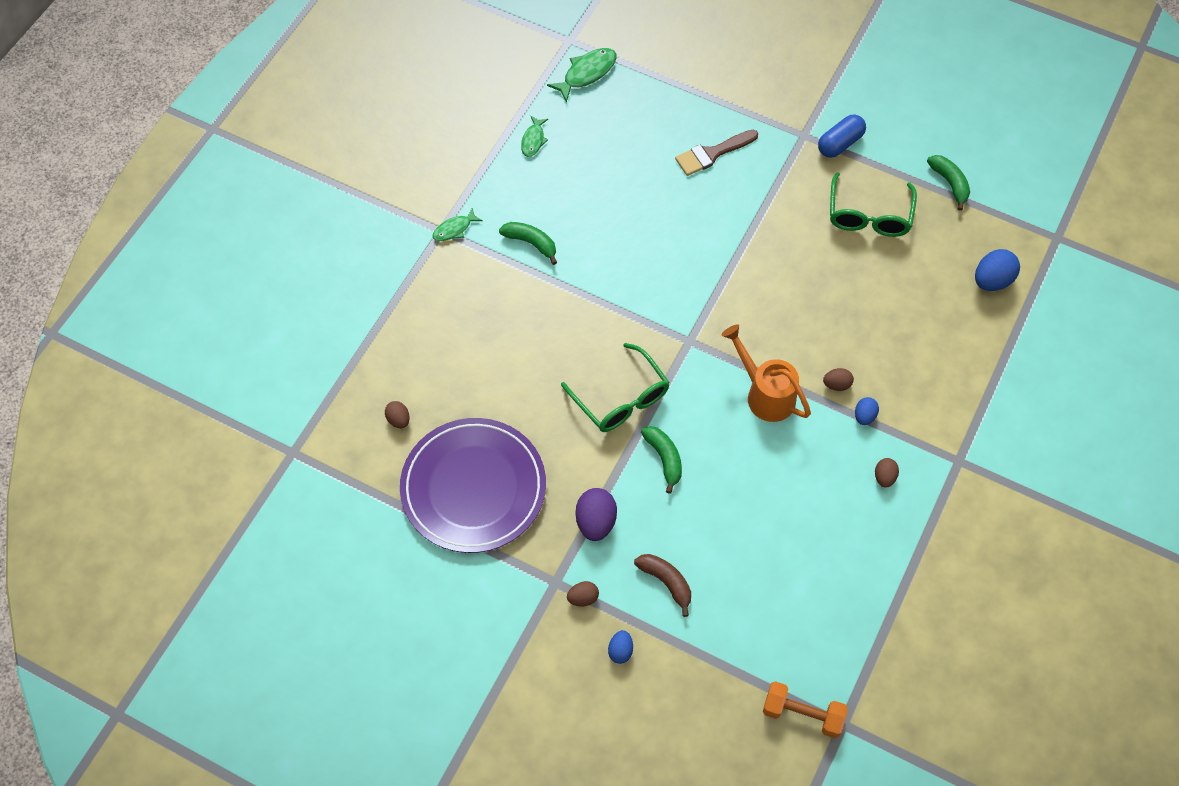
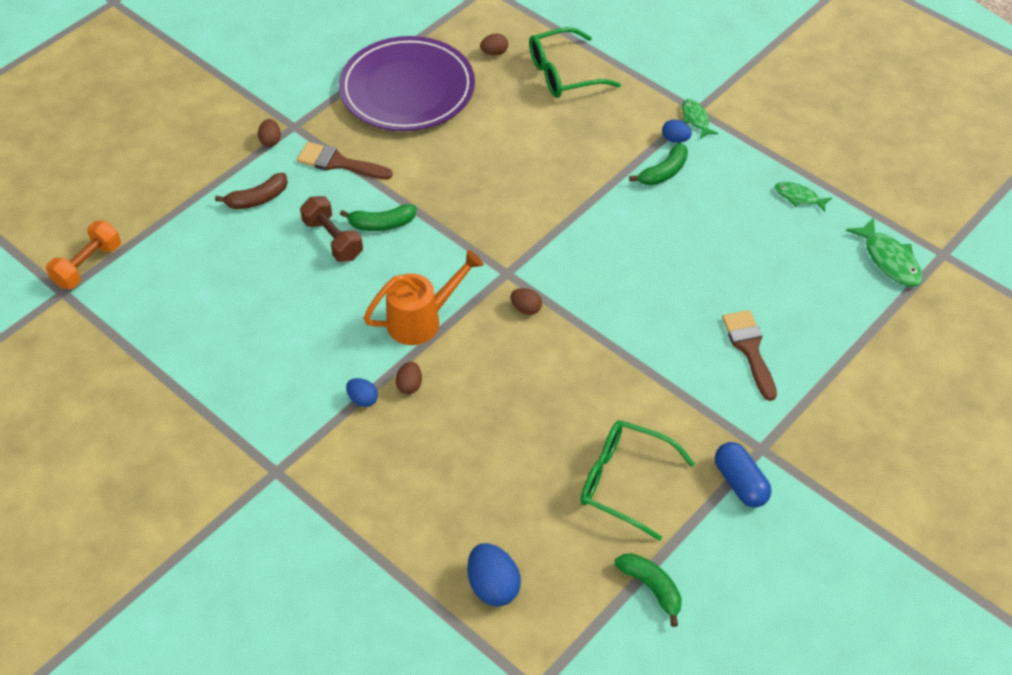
camera: 105 degrees right, 10 degrees down
green glasses [561,343,670,432] -> green glasses moved to [529,27,621,98]
purple egg [576,488,617,541] -> brown brush [297,142,393,180]
blue egg [608,630,633,664] -> blue egg moved to [662,120,692,143]
brown egg [875,458,899,487] -> brown egg moved to [510,288,542,315]
green banana [927,155,970,211] -> green banana turned 120 degrees counterclockwise [614,553,681,627]
none -> brown dumbbell [300,196,363,262]

